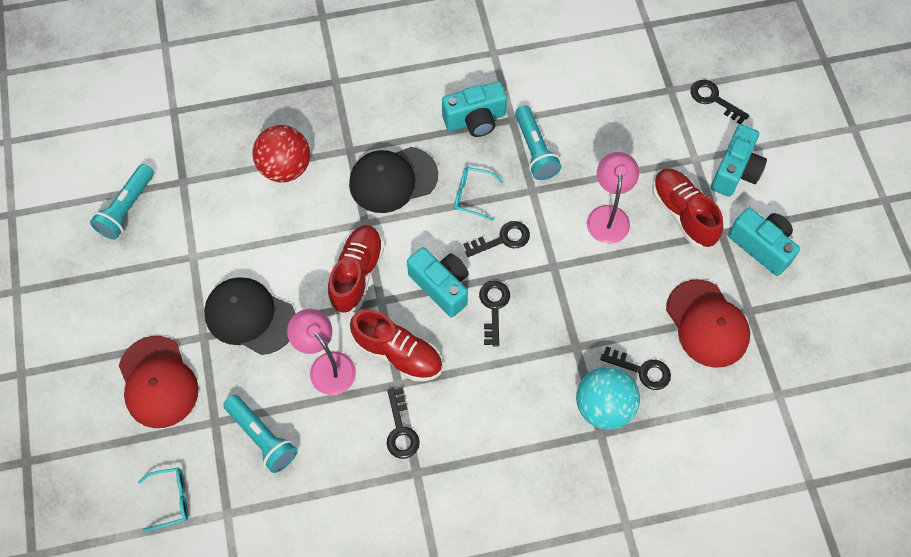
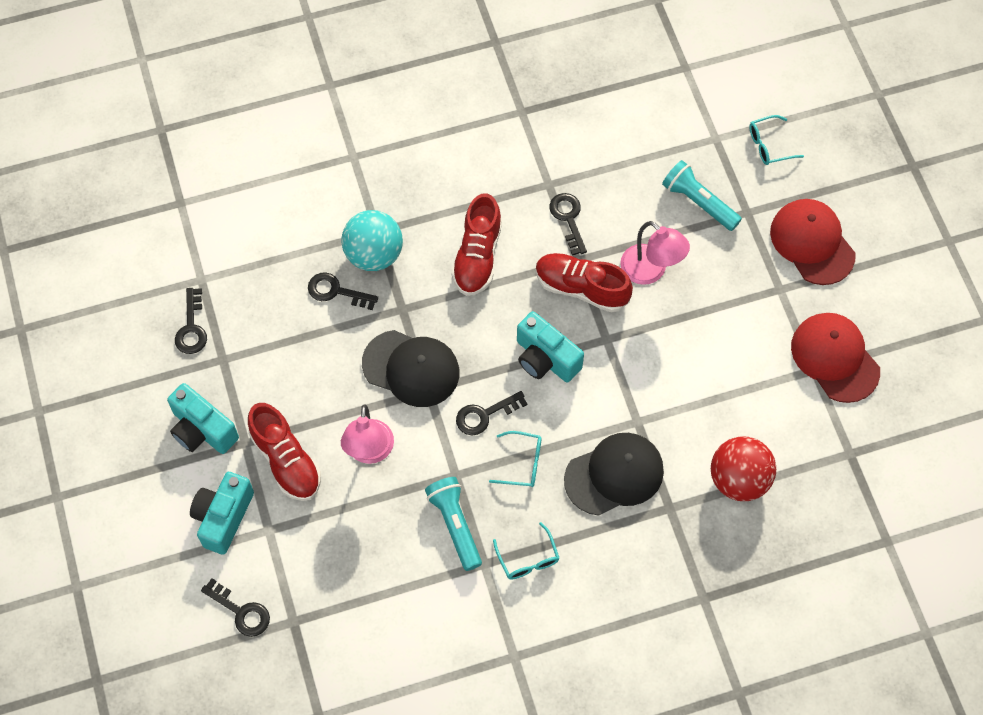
camera: 175 degrees right, 0 degrees up
turquoise flashlight [90,164,154,240] -> none
black cap [204,277,296,355] -> black cap moved to [362,330,459,407]
red shoe [328,225,384,314] -> red shoe moved to [451,193,502,296]
turquoise camera [442,81,507,137] -> turquoise glasses [493,522,559,580]
black key [479,281,510,346] -> black key moved to [175,288,207,354]
red cap [666,279,750,368] -> red cap moved to [791,313,880,403]

